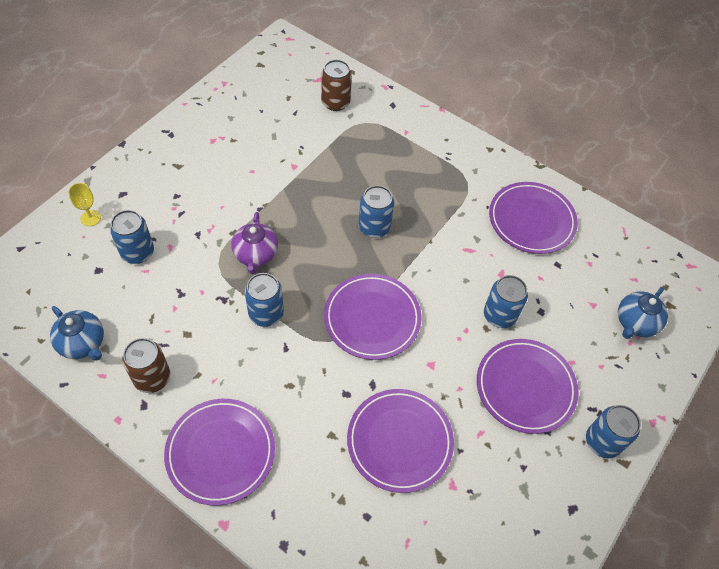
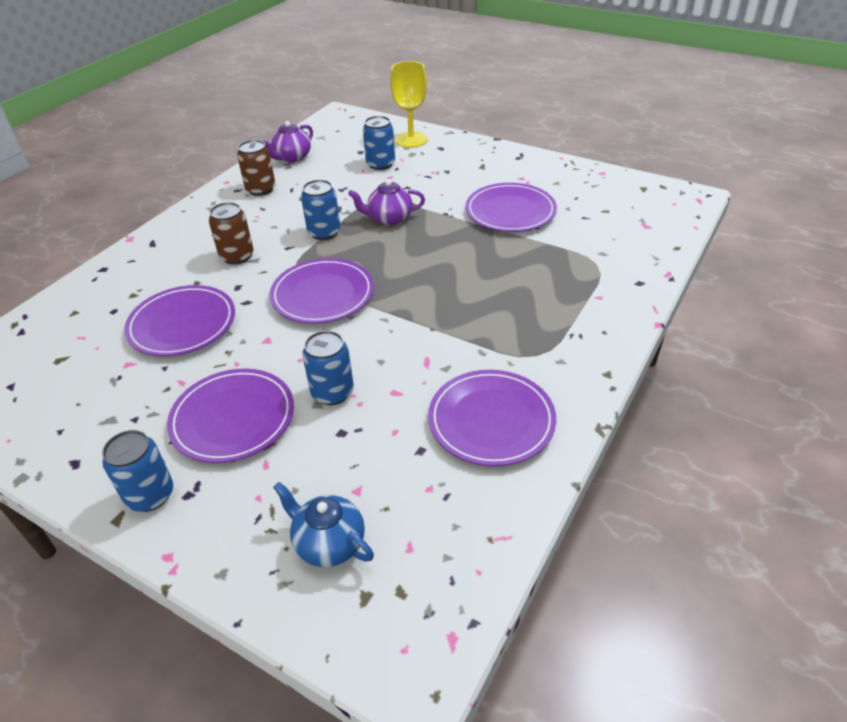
camera: 90 degrees right, 15 degrees down
blue teapot [50,306,104,360] -> purple teapot [263,121,313,163]
yellow goblet [68,183,101,226] -> yellow goblet [390,61,428,148], size x1.93
purple plate [164,399,275,506] -> purple plate moved to [466,183,557,232]
brown can [321,60,352,111] -> brown can moved to [209,202,254,265]
blue can [358,185,394,238] -> none

